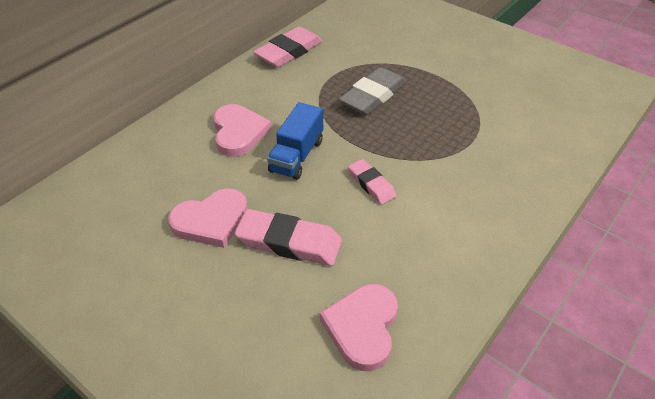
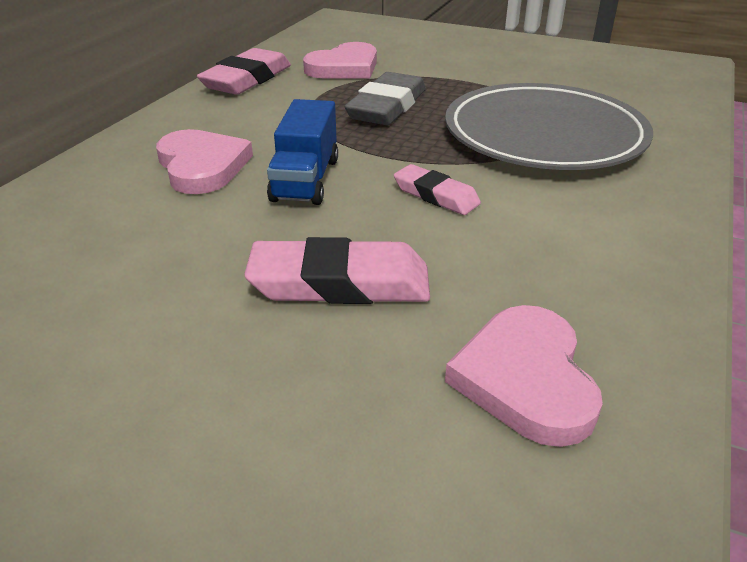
camera: 15 degrees left, 10 degrees down
pink heart [168,188,248,248] -> pink heart moved to [303,42,377,78]
none -> grey plate [445,83,653,170]

